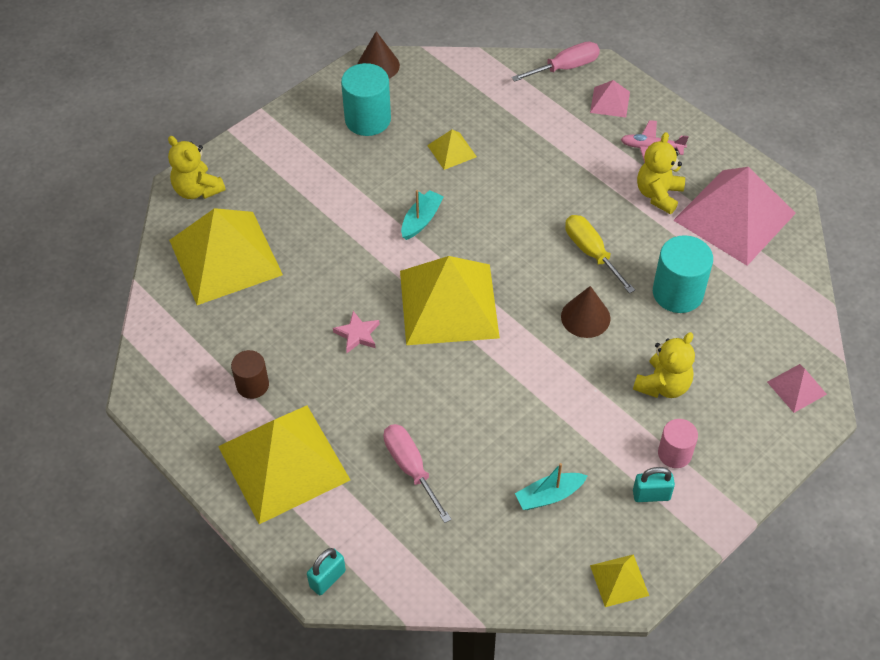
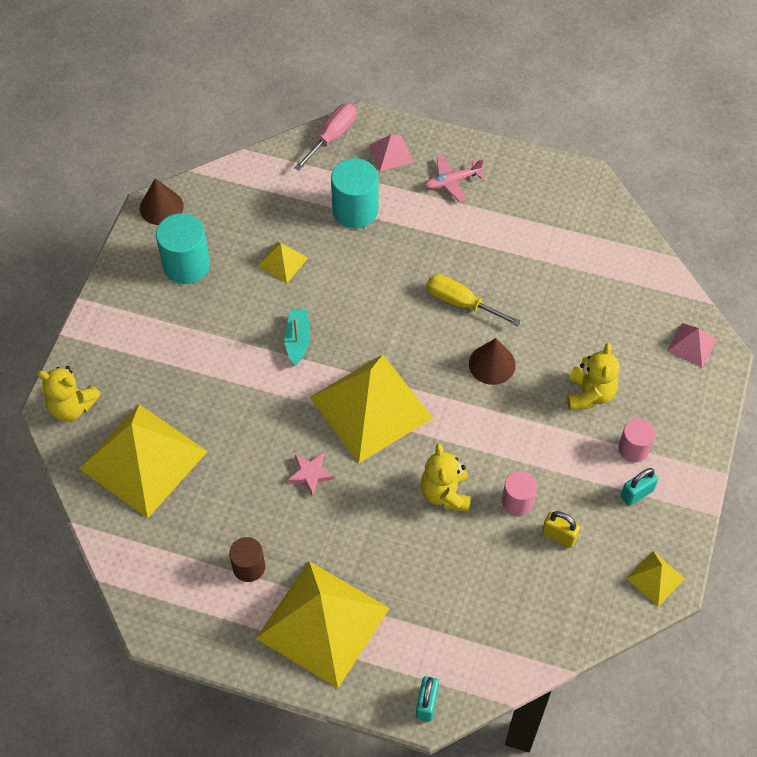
camera: 30 degrees left, 5 degrees up
pink screwdriver [384,424,452,523] -> none
turquoise boat [515,463,588,510] -> yellow padlock [542,511,580,548]
yellow teddy bear [637,132,685,214] -> yellow teddy bear moved to [421,443,471,512]
turquoise cylinder [653,235,713,313] -> turquoise cylinder moved to [331,158,378,228]
pink pyramid [673,167,796,266] -> none
none -> pink cylinder [502,471,537,515]

